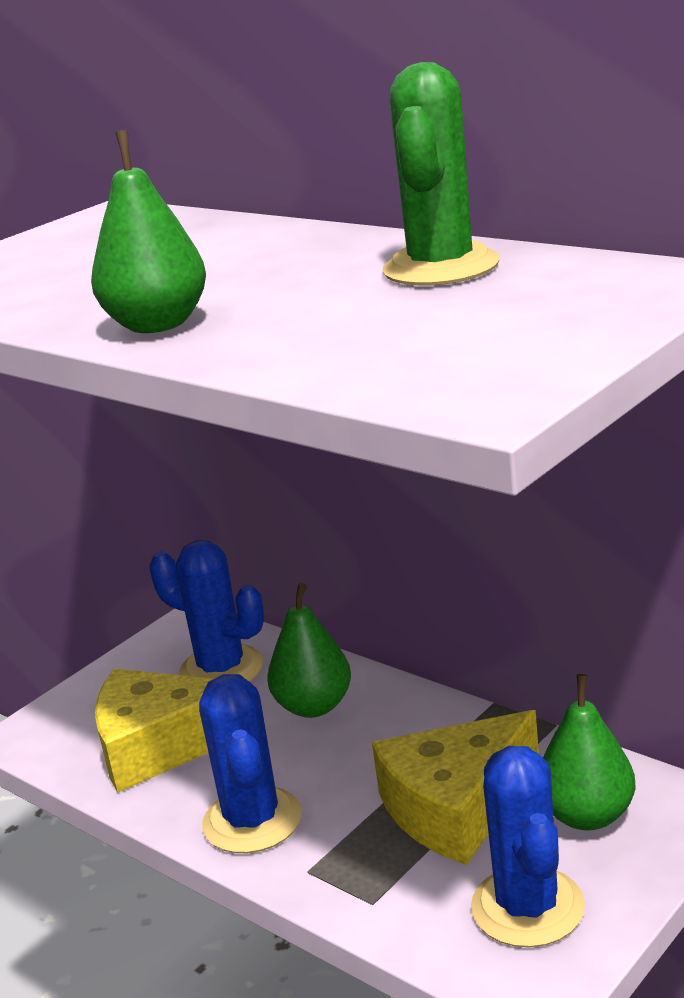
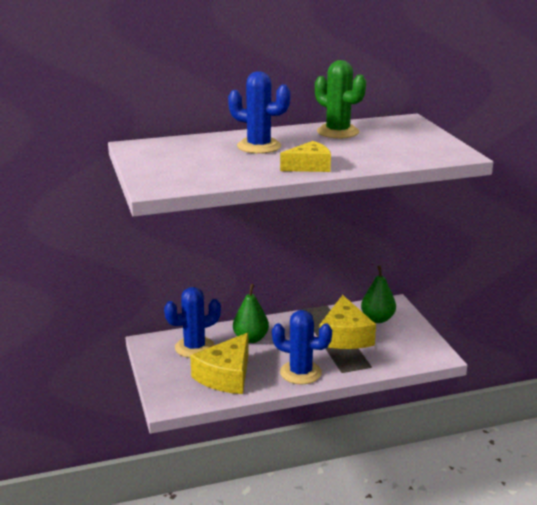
camera: 60 degrees left, 0 degrees up
green pear [91,130,206,333] -> yellow cheese [280,141,331,172]
blue cactus [471,746,585,948] -> blue cactus moved to [228,71,291,154]

